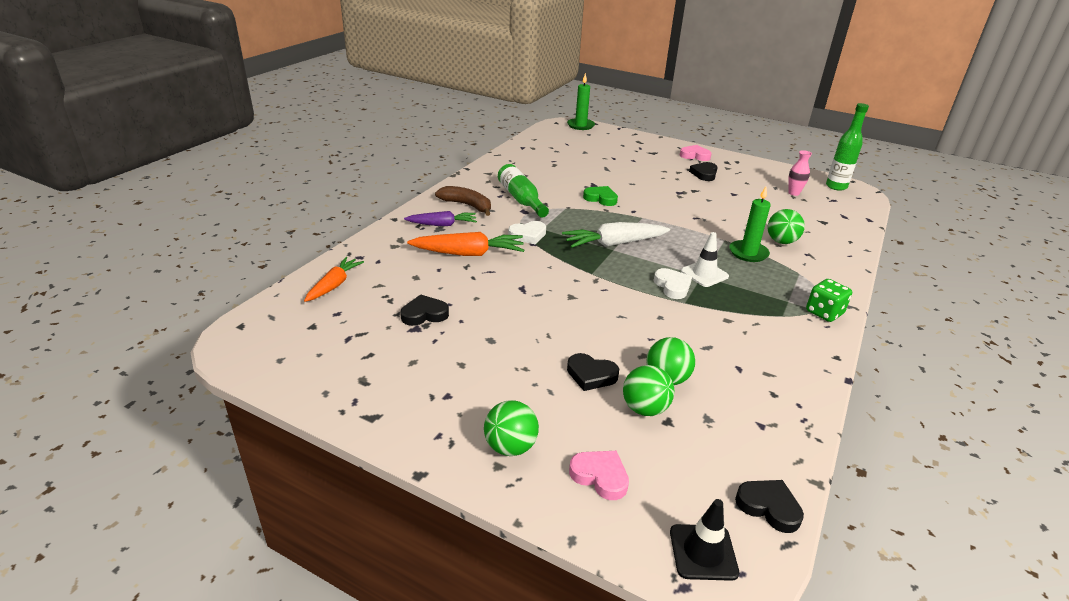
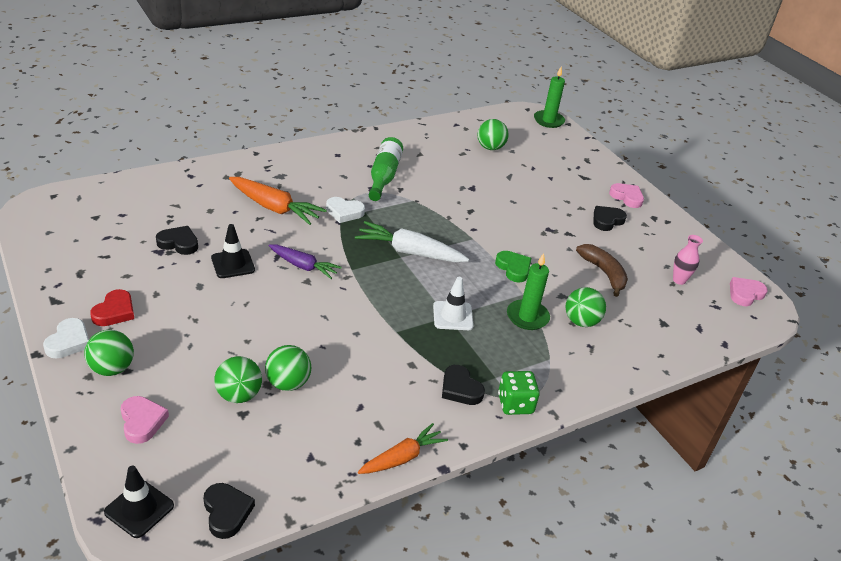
camera: 30 degrees right, 5 degrees up
orange carrot [304,257,364,302] -> orange carrot moved to [358,423,448,474]
purple carrot [404,211,477,226] -> purple carrot moved to [269,244,342,279]
brown banana [435,186,491,216] -> brown banana moved to [576,244,628,297]
black heart [567,353,619,391] -> black heart moved to [442,365,485,405]
green heart [583,186,618,206] -> green heart moved to [495,251,531,282]
white heart [654,268,692,299] -> white heart moved to [43,318,89,358]
green bottle [826,103,869,191] -> pink heart [730,277,767,306]
none -> red heart [90,289,134,326]
none -> black traffic cone [211,224,255,278]
none -> green ball [477,119,509,150]

